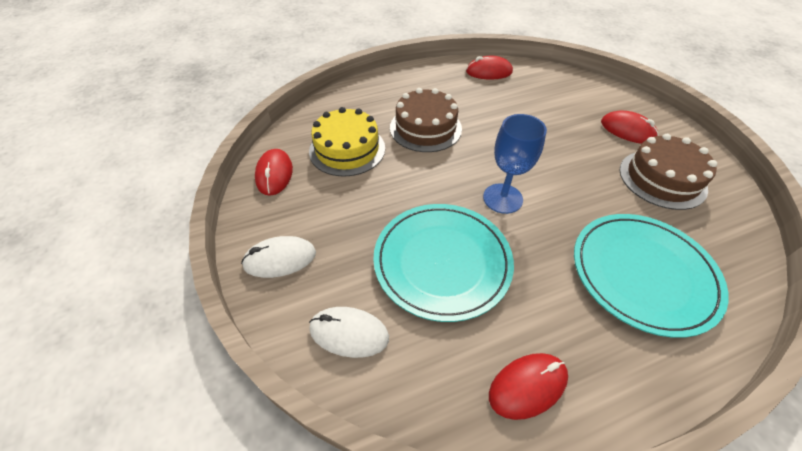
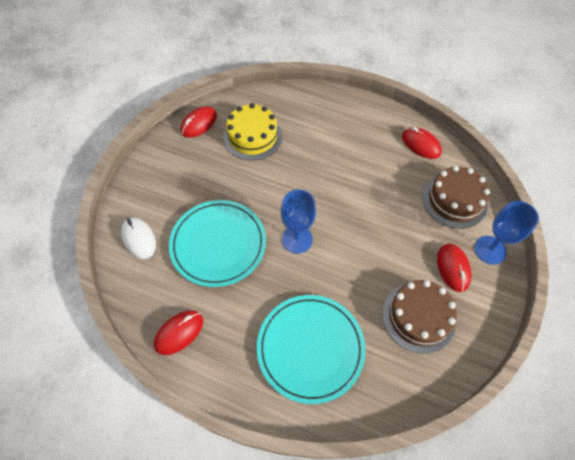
camera: 45 degrees right, 10 degrees up
white mouse [241,236,316,278] -> none
brown cake [390,88,462,152] -> brown cake moved to [423,166,490,229]
red mouse [489,353,568,420] -> red mouse turned 60 degrees counterclockwise [154,310,203,355]
none -> blue goblet [474,201,539,265]

